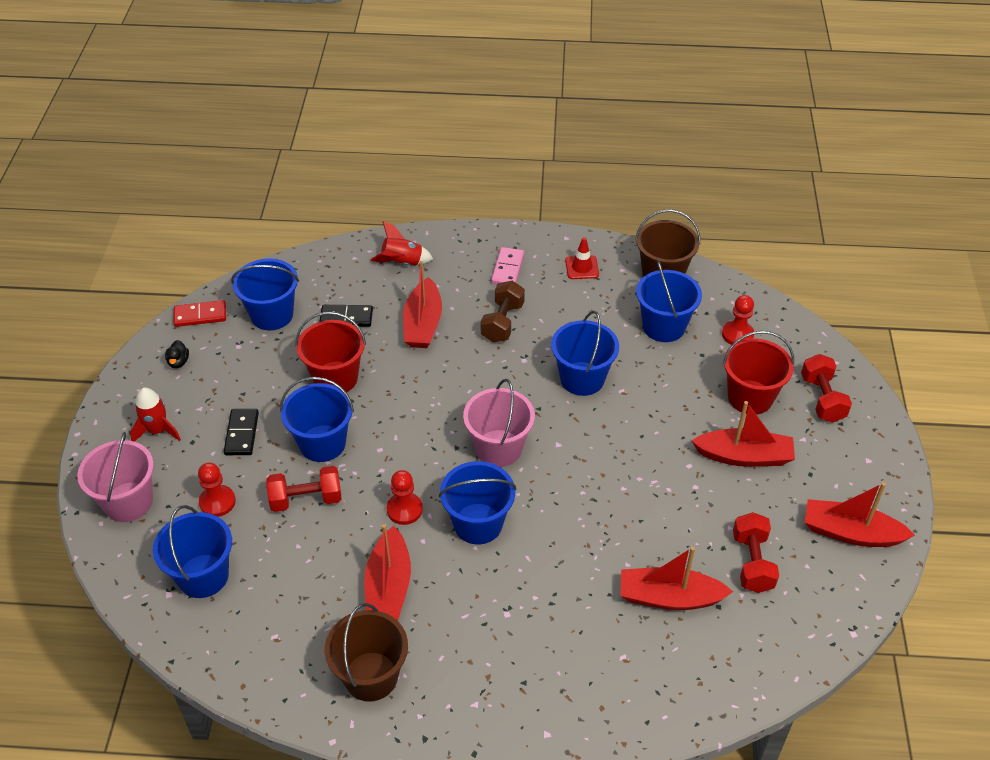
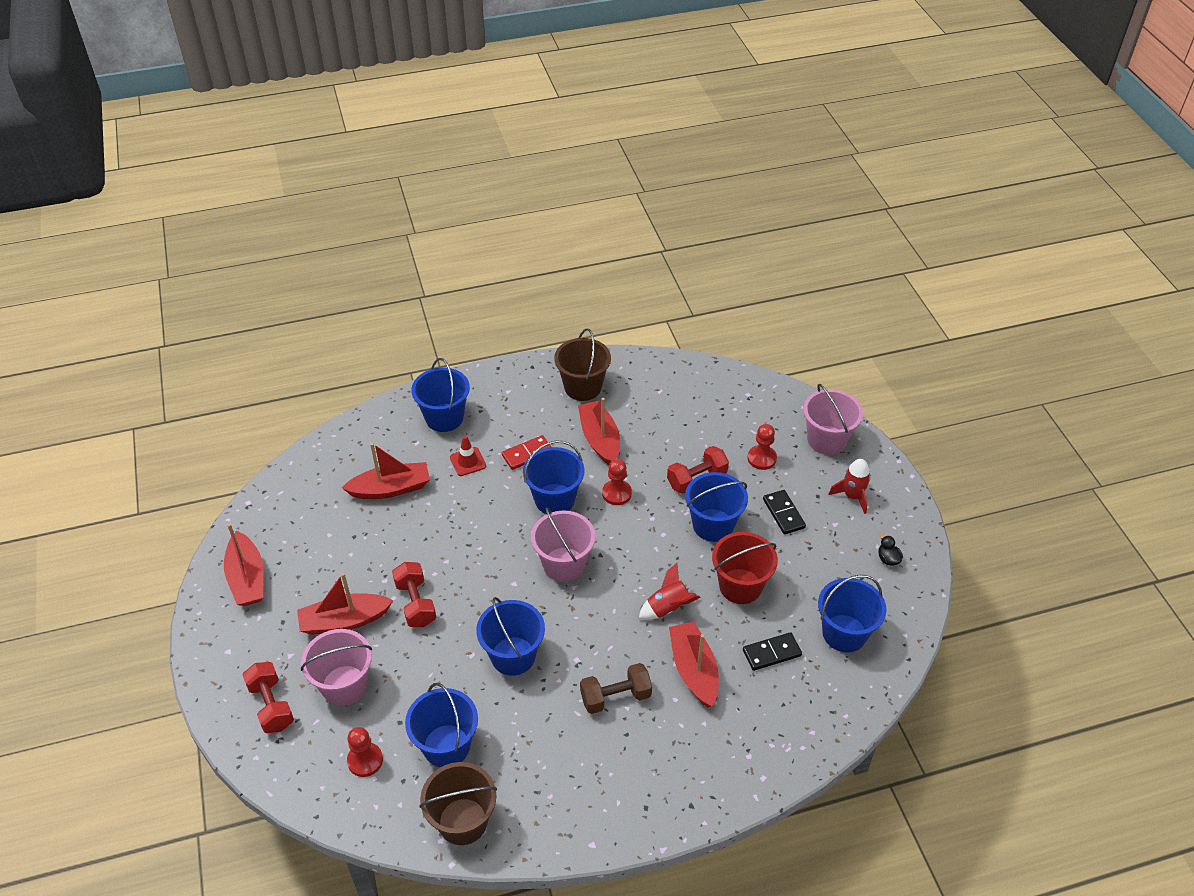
camera: 160 degrees right, 0 degrees up
blue bucket [153,505,232,598] -> blue bucket moved to [411,358,470,432]
red domino [173,300,226,327] -> red domino moved to [502,435,551,470]
red rocket [370,221,433,265] -> red rocket moved to [639,563,700,620]
brown dumbbell [481,281,525,343] -> brown dumbbell turned 75 degrees clockwise [580,663,652,714]
pink domino [491,247,524,284] -> none
red traffic cone [565,237,599,279] -> red traffic cone moved to [450,435,486,476]
red bucket [723,331,794,415] -> pink bucket [301,629,372,706]
red dumbbell [733,512,779,593] -> red dumbbell moved to [392,562,436,627]
red boat [805,482,915,547] -> red boat turned 75 degrees clockwise [224,524,264,606]

